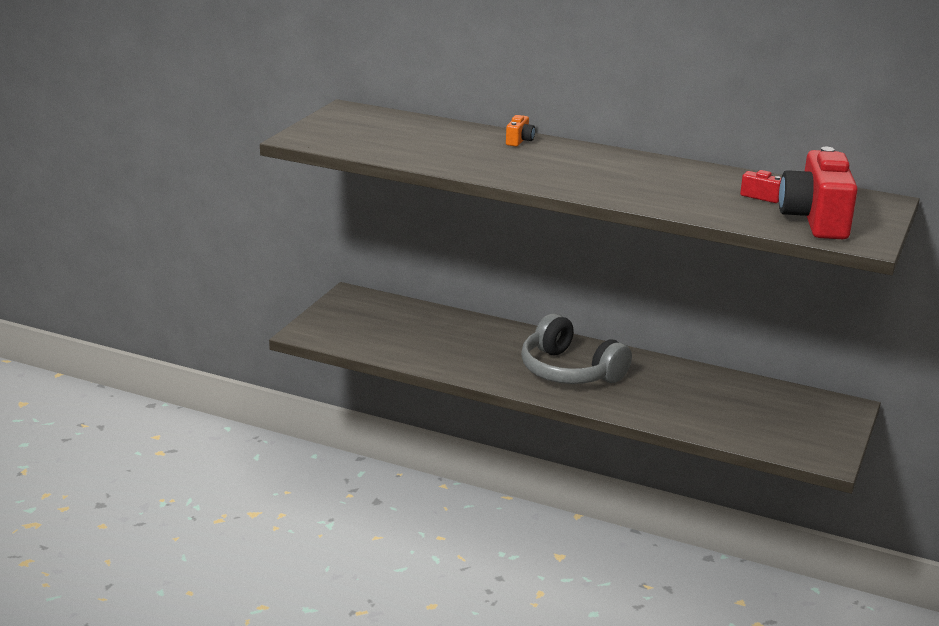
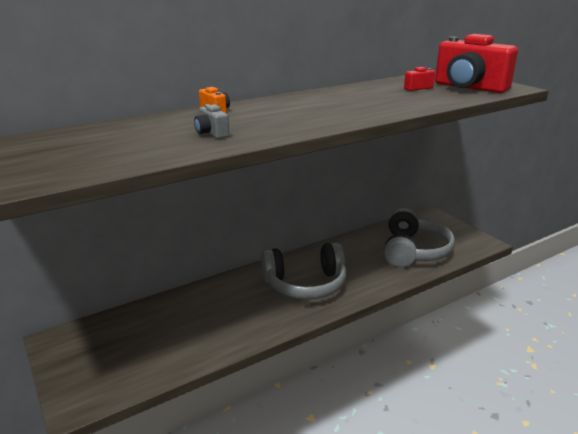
camera: 55 degrees left, 0 degrees up
none -> grey camera [194,104,229,139]
none -> grey headphones [384,208,455,267]

